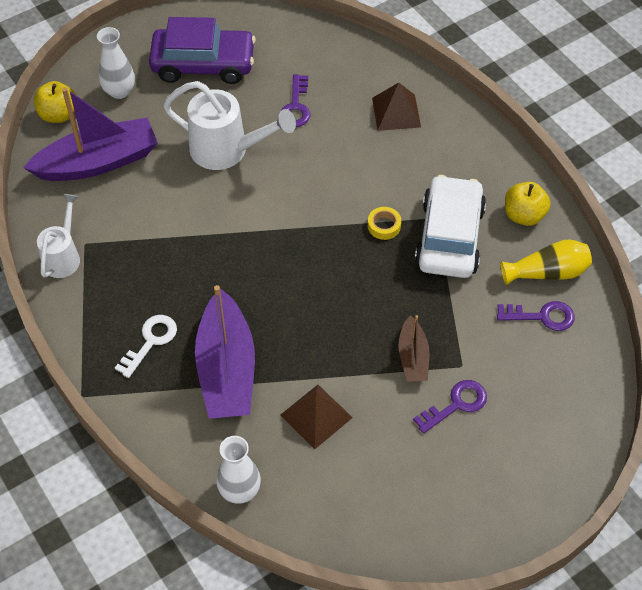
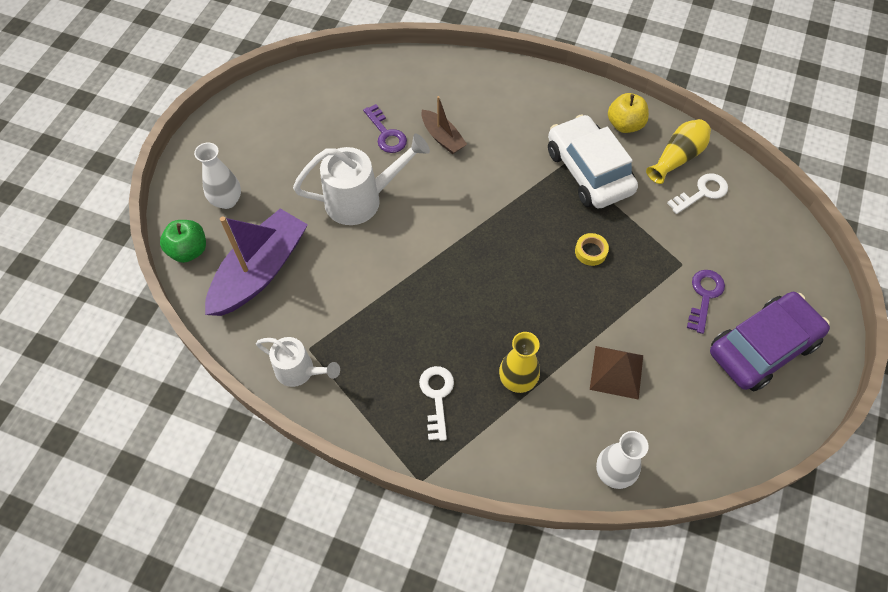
camera: 35 degrees left, 5 degrees up
yellow apple [34,81,76,123] -> green apple [160,220,206,263]
white watering can [37,194,80,278] -> white watering can turned 135 degrees clockwise [256,337,340,387]
purple car [149,17,256,84] -> purple car moved to [710,292,830,391]
purple boat [195,285,255,419] -> yellow vase [499,332,540,393]
yellow tape [368,207,401,240] -> yellow tape moved to [575,233,609,266]
brown pyramid [372,83,421,131] -> none
brown boat [399,315,430,382] -> brown boat moved to [422,96,467,154]
purple key [497,301,575,331] -> white key [667,173,728,214]

